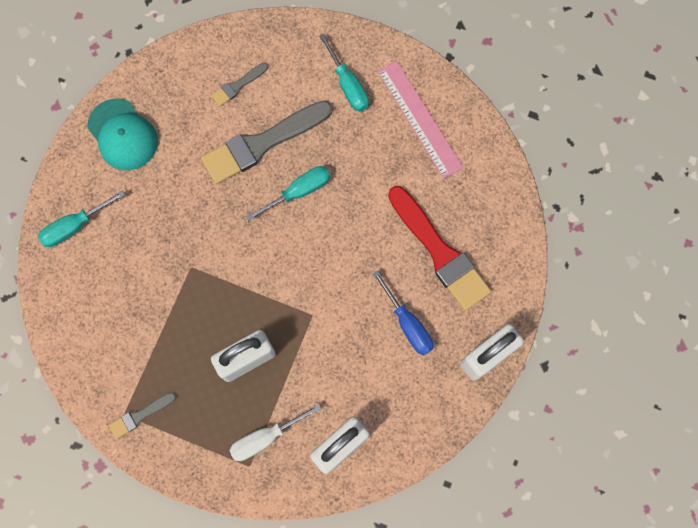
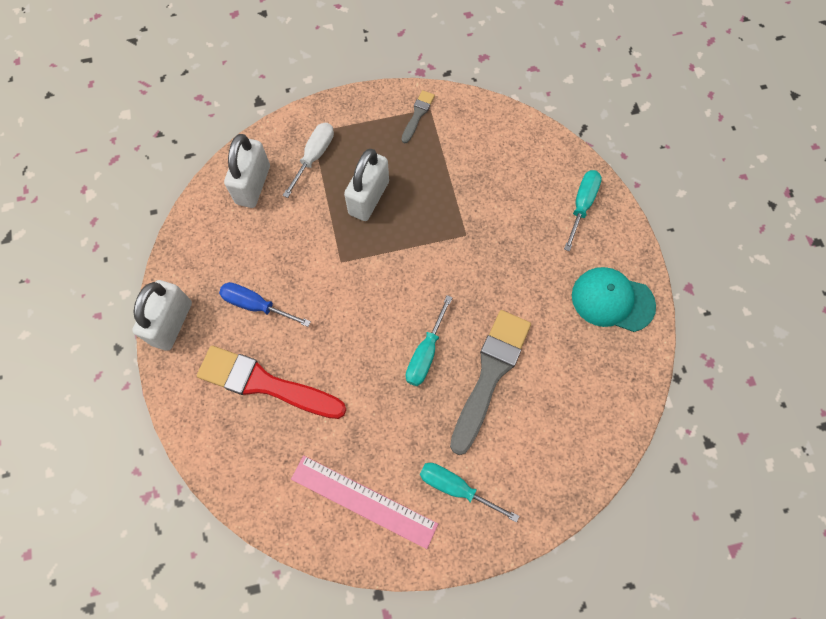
camera: 145 degrees right, 5 degrees down
grey brush [211,63,268,107] -> none

